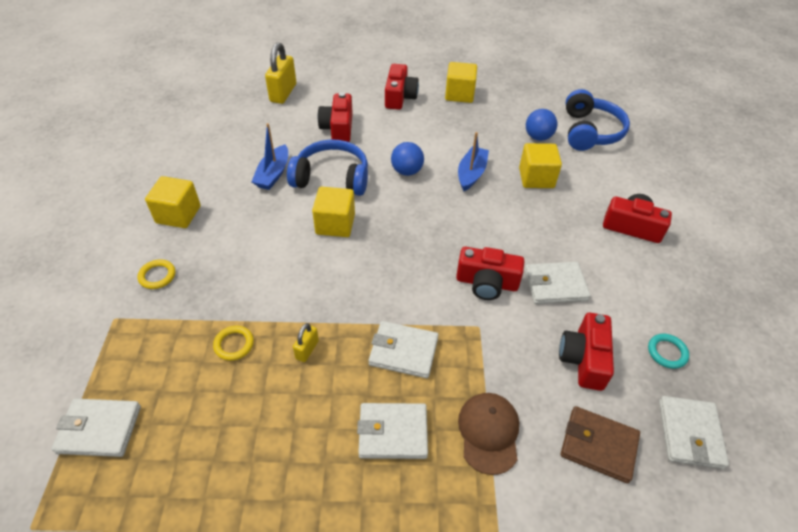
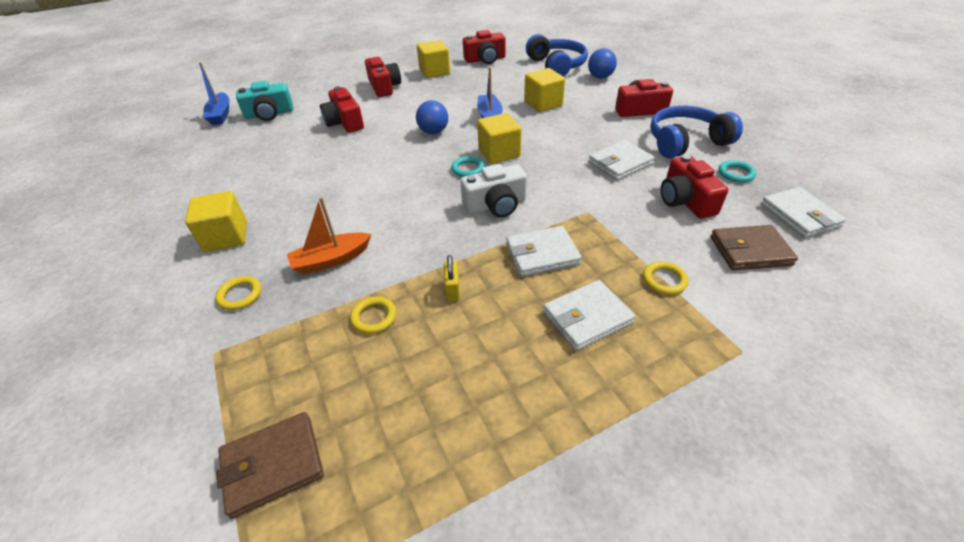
camera: 25 degrees left, 5 degrees down
white wallet [51,399,141,457] -> brown wallet [216,412,324,519]
blue boat [252,123,288,190] -> blue boat moved to [199,62,229,125]
yellow padlock [265,42,296,104] -> turquoise camera [236,81,293,121]
blue headphones [287,139,368,196] -> blue headphones moved to [650,106,743,158]
yellow cube [312,187,355,237] -> yellow cube moved to [477,113,522,164]
red camera [456,247,524,300] -> red camera moved to [463,30,506,64]
brown cap [458,393,519,475] -> yellow ring [643,261,689,295]
blue ball [526,109,557,141] -> blue ball moved to [588,48,617,79]
none -> orange boat [287,197,371,274]
none -> turquoise ring [451,156,484,177]
none -> white camera [460,164,527,218]

